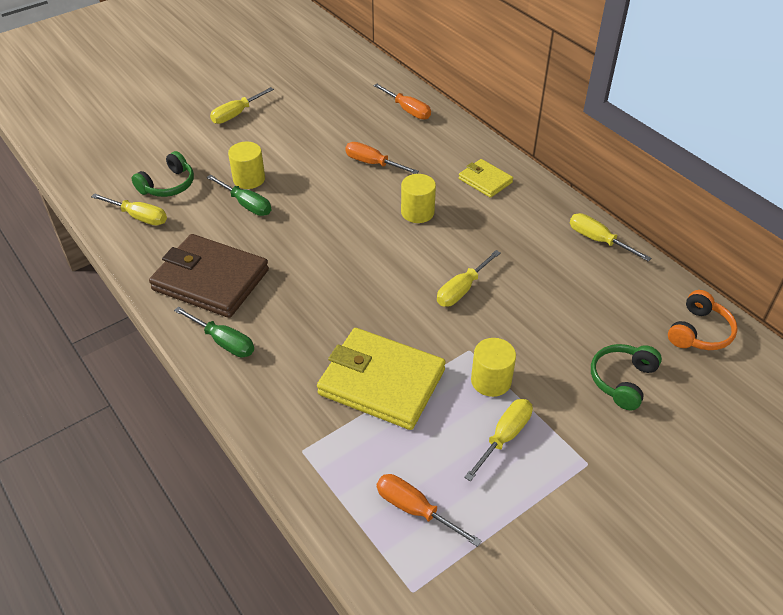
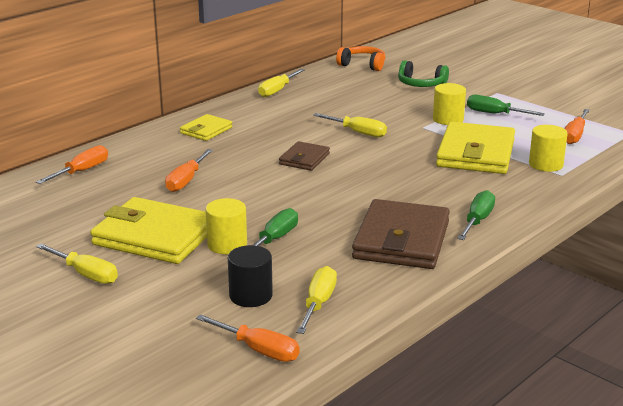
camera: 100 degrees left, 20 degrees down
green headphones [132,151,194,197] -> black cylinder [228,245,273,307]
yellow cylinder [401,174,436,223] -> yellow cylinder moved to [529,125,568,172]
yellow screwdriver [464,399,533,481] -> green screwdriver [467,95,545,116]
none -> yellow wallet [90,197,207,264]
none -> orange screwdriver [196,314,300,362]
none -> brown wallet [279,141,330,171]

